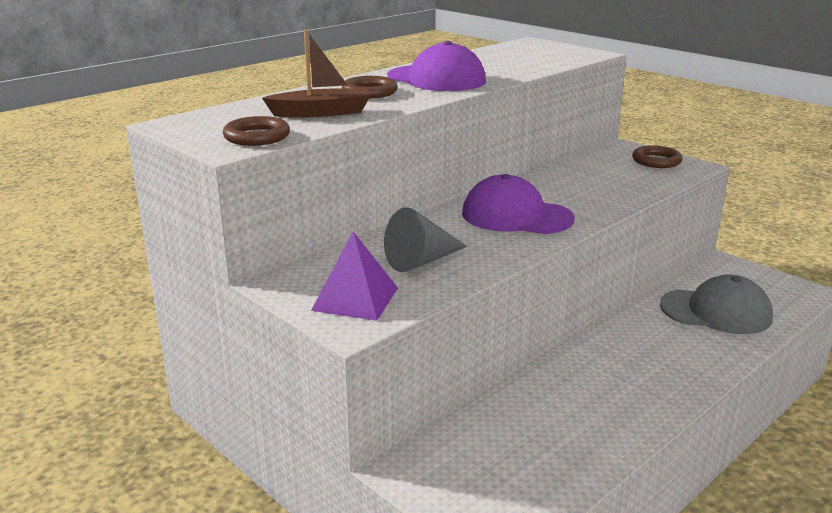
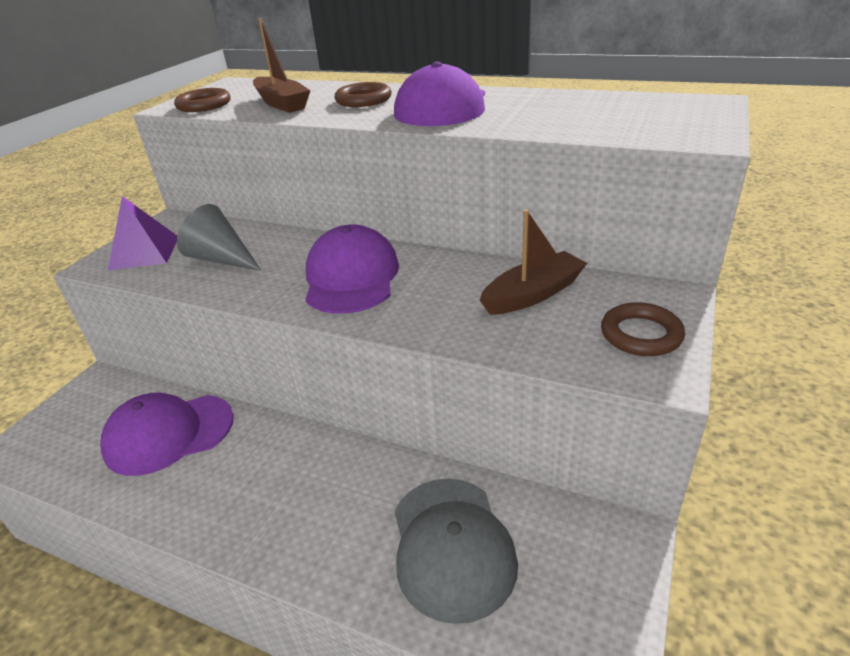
camera: 70 degrees right, 10 degrees up
none -> purple cap [100,393,234,476]
none -> brown boat [480,209,587,315]

